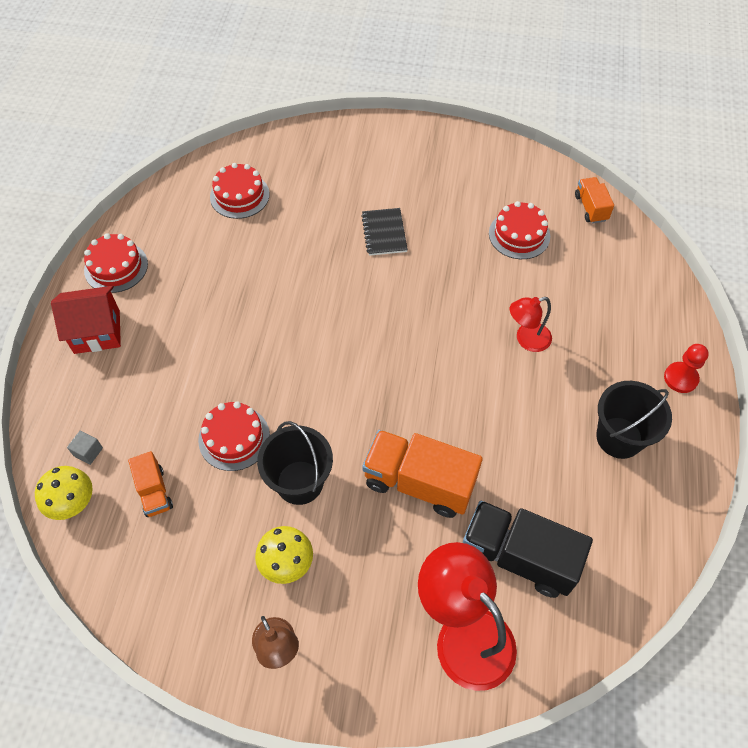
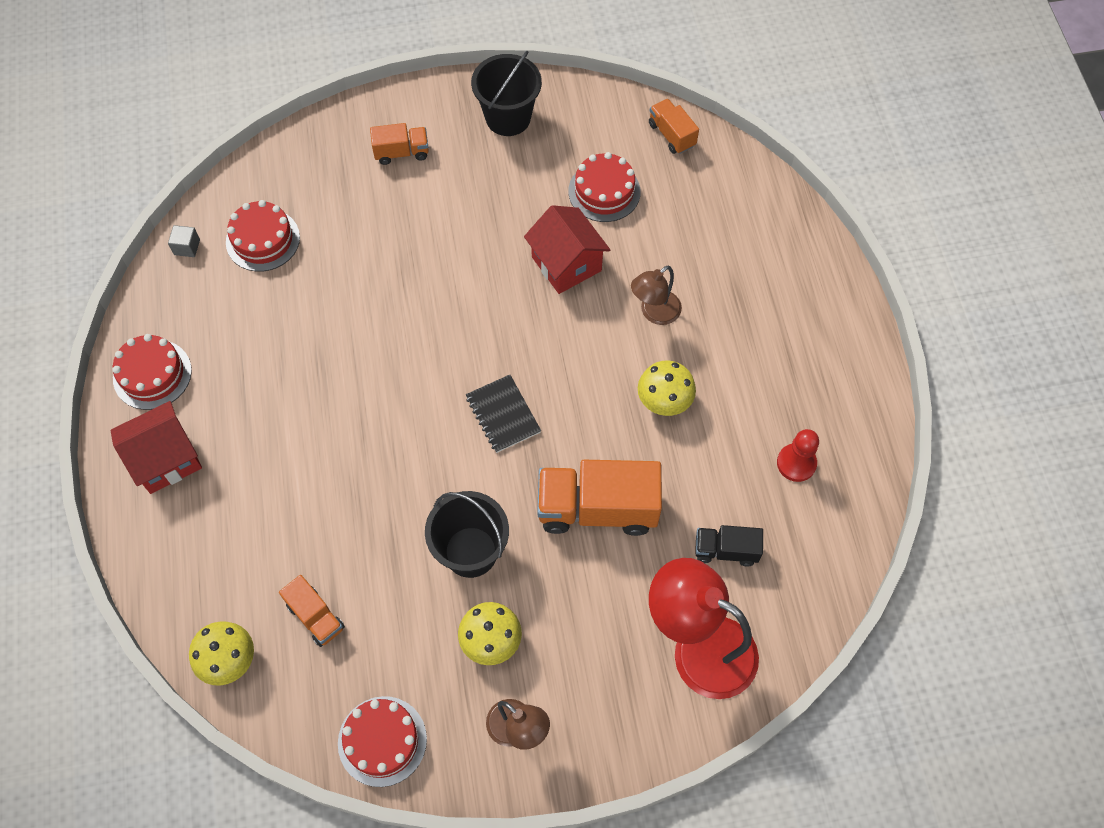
camera: 20 degrees left, 5 degrees up
grey cube [67,431,103,465] -> grey cube moved to [168,225,200,257]
red cake [198,401,270,471] -> red cake moved to [338,696,427,787]
black notebook [361,208,408,256] -> black notebook moved to [466,375,541,453]
black truck [463,501,593,598] -> black truck [695,525,763,567], size x0.53
red lamp [510,297,552,352] -> brown lamp [631,265,682,325]
black bucket [596,381,672,459] -> black bucket moved to [471,51,542,136]
red pawn [664,344,709,393] -> red pawn moved to [777,429,819,482]
none -> orange truck [370,123,429,165]
none -> red house [524,205,610,294]
none -> yellow mushroom [638,360,696,416]

